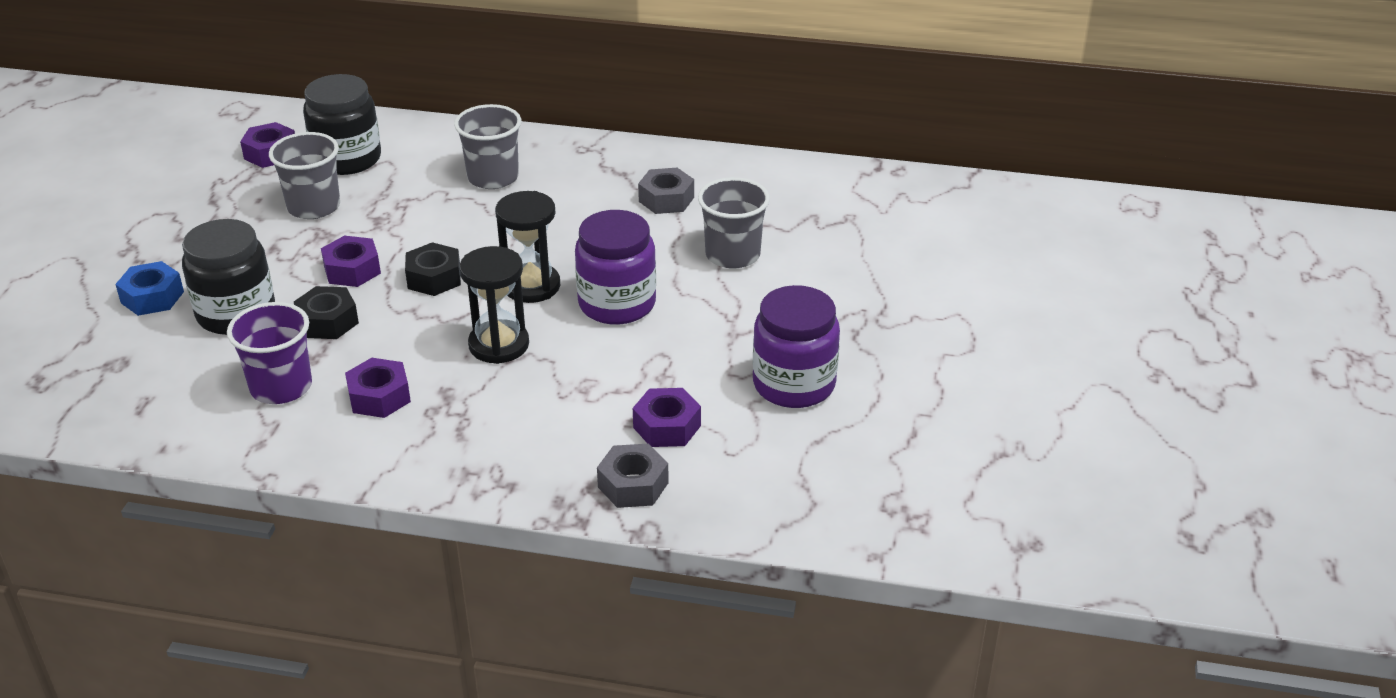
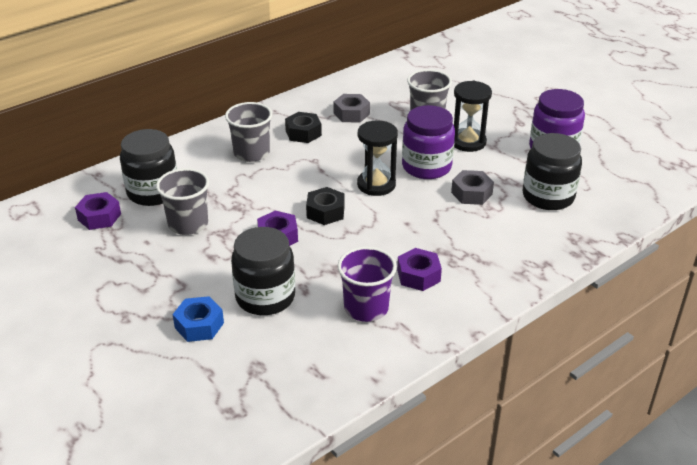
camera: 50 degrees left, 0 degrees up
black nut [294,286,359,339] -> black nut moved to [285,112,322,143]
black hourglass [459,246,529,364] -> black hourglass moved to [454,81,492,152]
grey nut [597,444,669,508] -> grey nut moved to [451,170,494,205]
purple nut [633,388,701,447] -> black jar [523,133,582,210]

